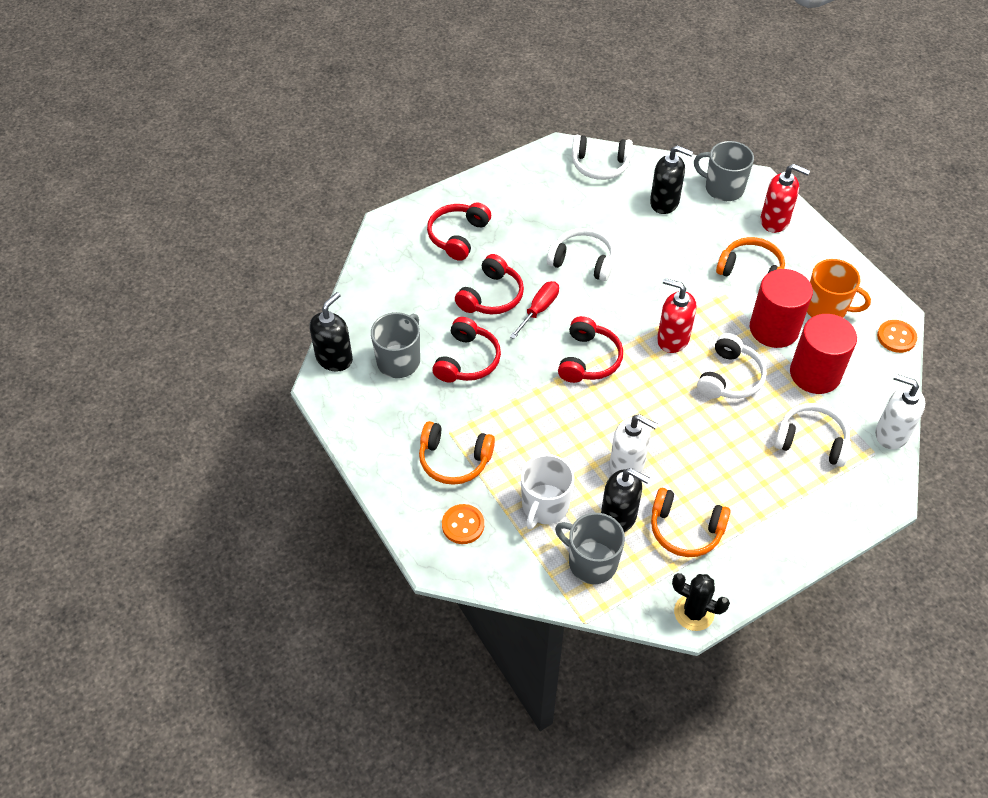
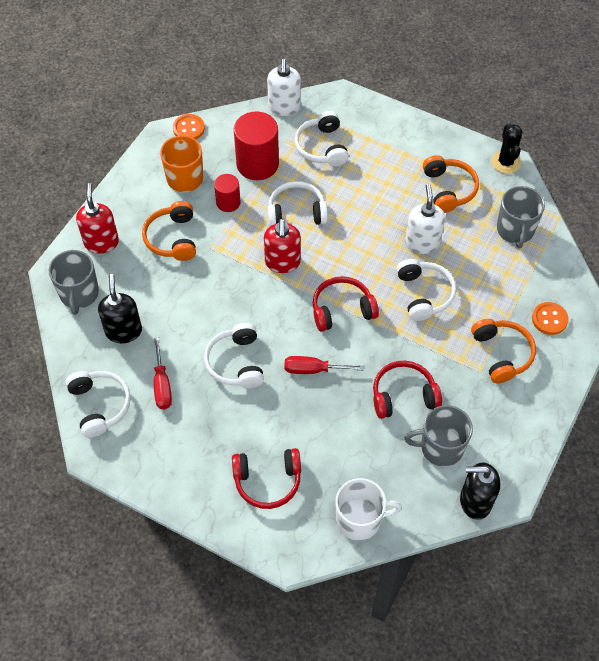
camera: 120 degrees left, 5 degrees up
red headphones [455,254,524,314] -> none
white mug [521,454,574,529] -> white mug moved to [335,478,402,541]
black soap dispenser [601,468,650,532] -> none
red cylinder [750,269,813,348] -> red cylinder [214,174,241,212], size x0.56
none -> red screwdriver [154,337,172,409]
none -> white headphones [396,259,456,321]

